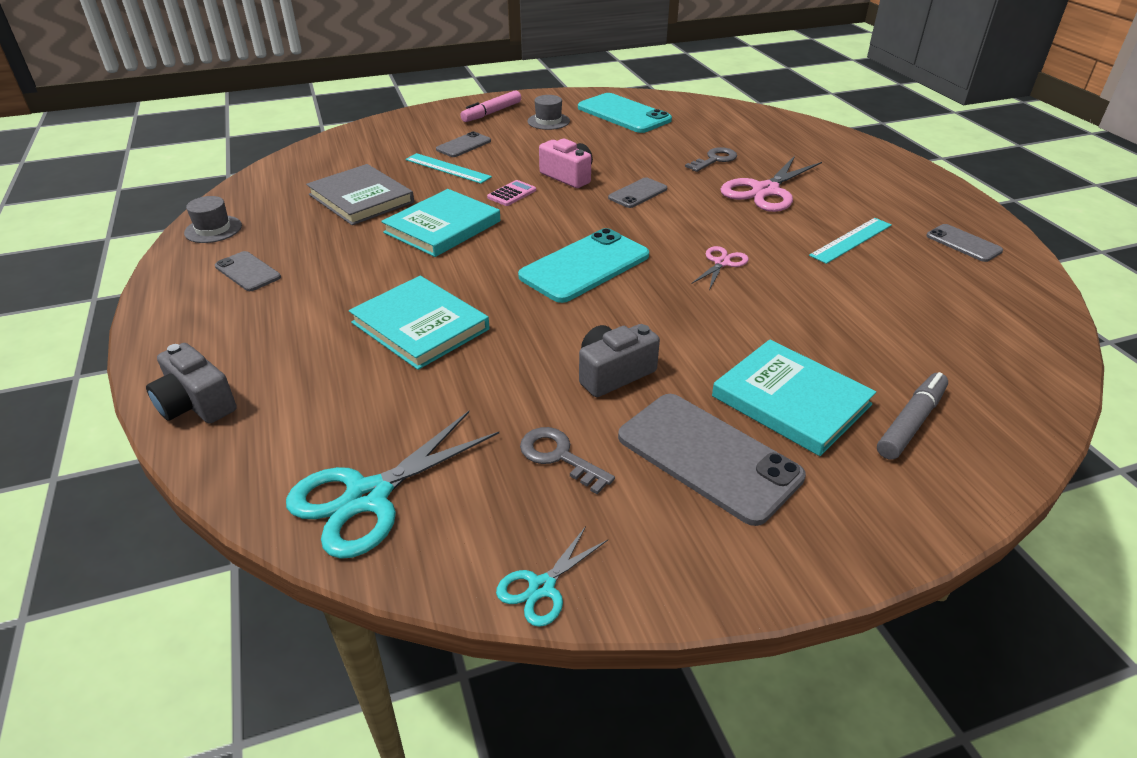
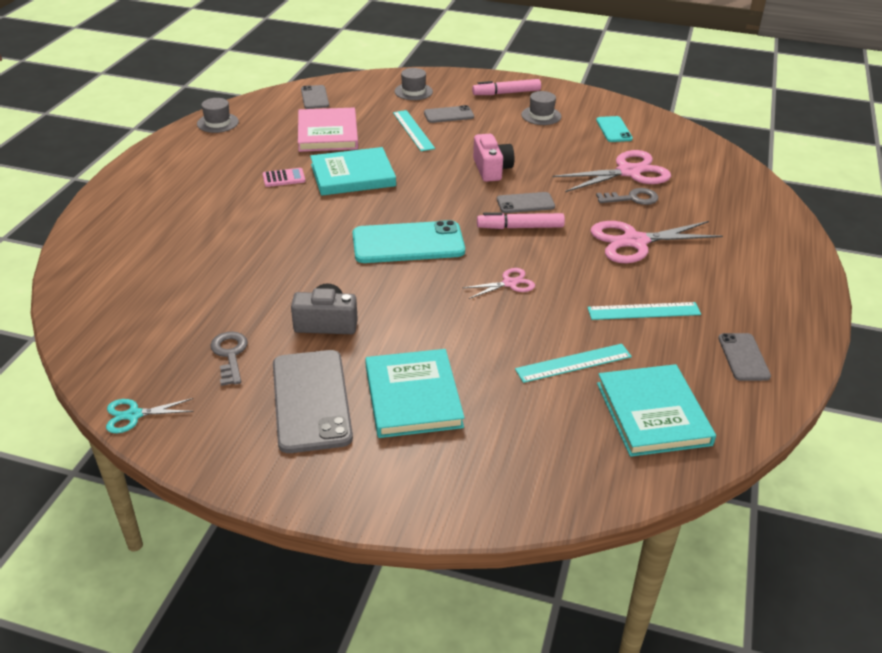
camera: 35 degrees right, 0 degrees up
grey camera [146,343,237,424] -> none
grey phone [215,251,281,291] -> grey phone moved to [301,85,329,109]
turquoise scissors [286,411,499,559] -> none
grey book [306,164,414,225] -> pink book [298,108,358,152]
turquoise book [349,276,490,370] -> turquoise book moved to [597,364,716,457]
pink calculator [487,180,536,206] -> pink calculator moved to [263,168,305,187]
turquoise phone [578,93,672,133] -> turquoise phone [596,116,633,142], size x0.54
grey marker [877,372,948,460] -> none
none -> grey hat [394,68,433,100]
none -> pink marker [477,212,565,229]
none -> turquoise ruler [515,344,632,383]
none -> pink scissors [553,150,671,192]

